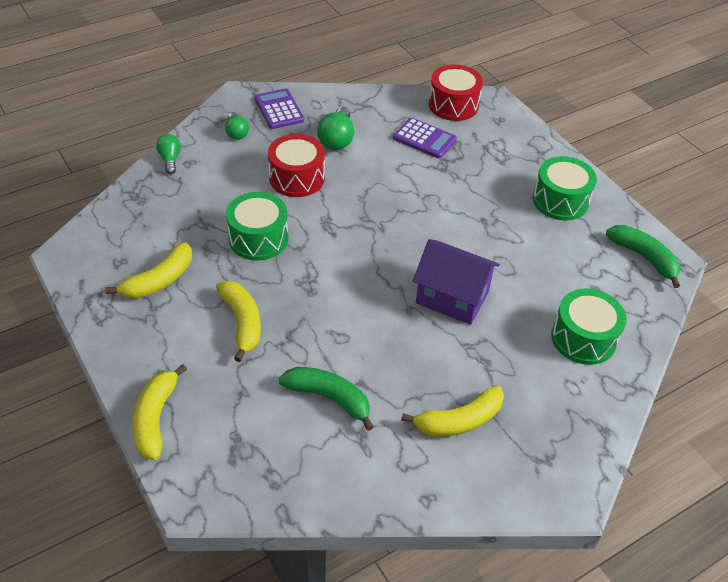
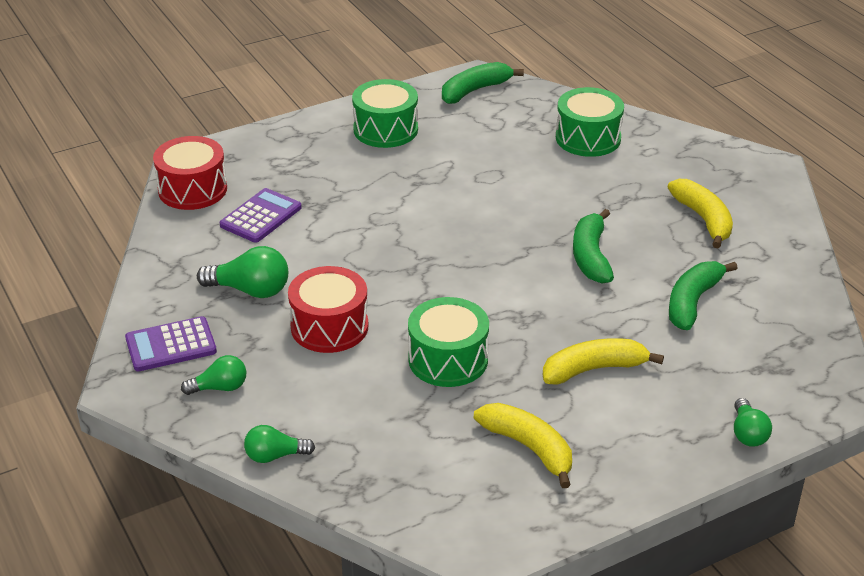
camera: 85 degrees left, 10 degrees down
yellow banana [132,364,187,460] -> green light bulb [734,398,772,447]
purple house [413,239,500,325] -> none
none -> green banana [573,209,614,284]

